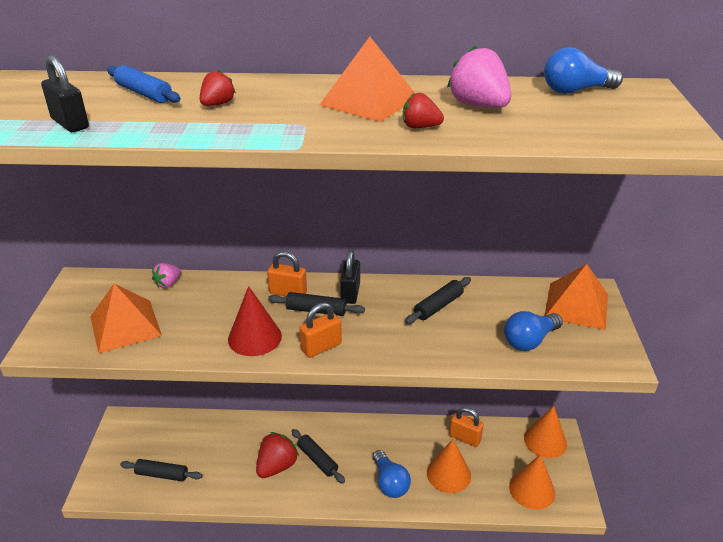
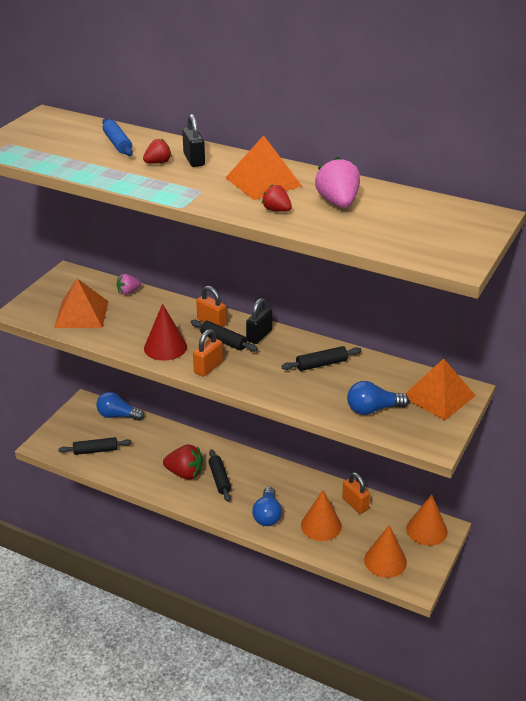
camera: 25 degrees right, 0 degrees up
black padlock [41,55,89,132] -> black padlock moved to [182,114,205,167]
black rolling pin [120,459,202,481] -> black rolling pin turned 45 degrees counterclockwise [58,437,132,455]
red strawberry [256,432,299,478] -> red strawberry turned 45 degrees clockwise [163,445,203,479]
orange padlock [300,303,342,358] -> orange padlock turned 45 degrees counterclockwise [193,329,223,377]
blue light bulb [544,47,623,94] -> blue light bulb moved to [96,392,144,421]

